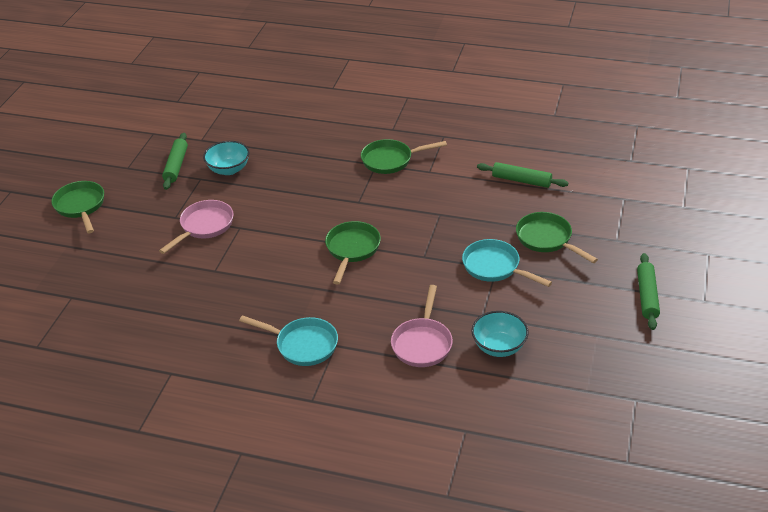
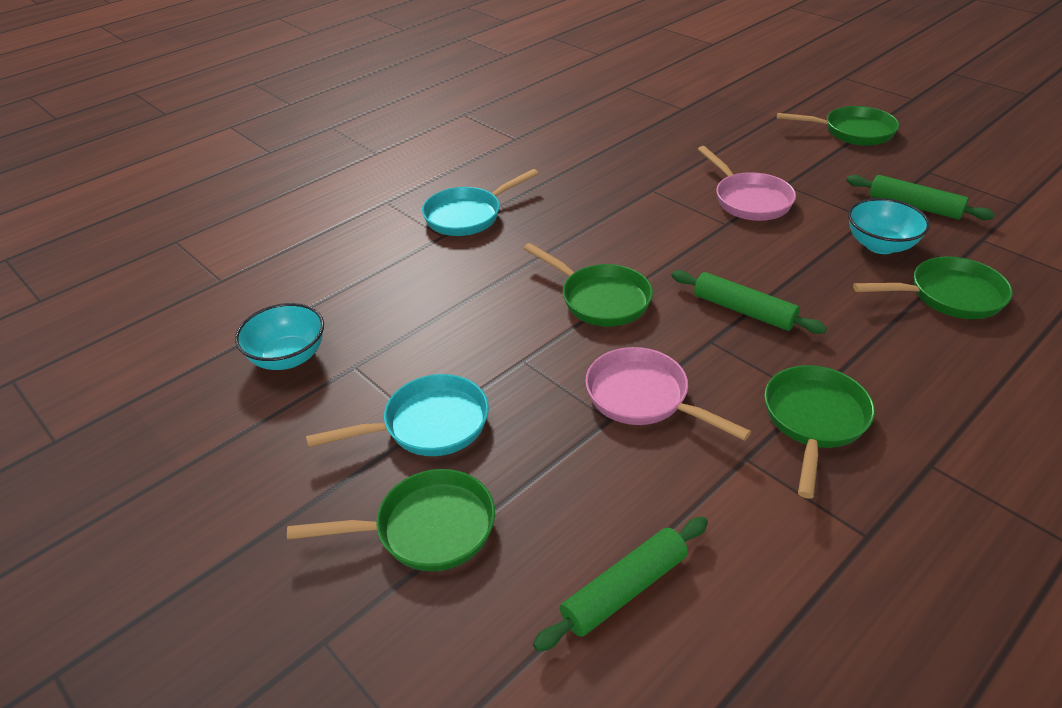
camera: 120 degrees right, 0 degrees up
pink pan [391,285,453,367] -> pink pan moved to [585,347,751,441]
green rolling pin [637,253,660,330] -> green rolling pin moved to [671,270,827,334]
none -> green pan [853,256,1013,319]

